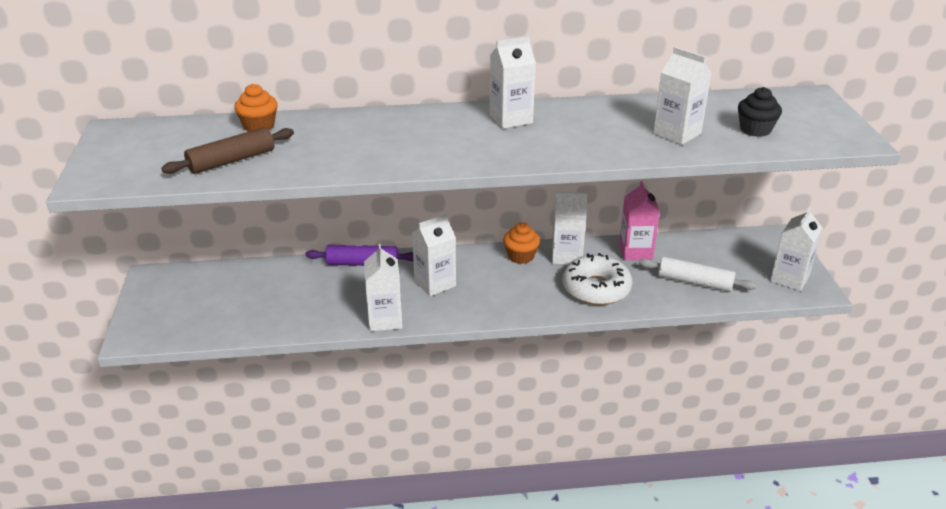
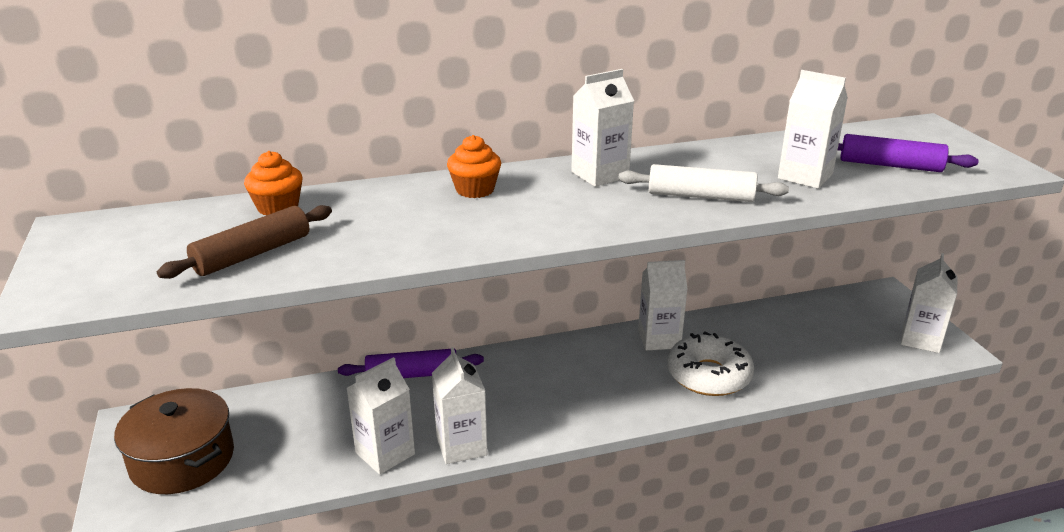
camera: 10 degrees left, 5 degrees down
white carton [412,214,456,296] -> white carton moved to [346,357,415,475]
orange cupcake [503,222,540,264] -> orange cupcake moved to [447,135,501,198]
pink carton [619,181,660,260] -> none
white rolling pin [639,257,757,292] -> white rolling pin moved to [618,164,789,202]
black cupcake [738,87,782,137] -> purple rolling pin [838,134,979,172]
none -> brown pot [114,388,234,494]

